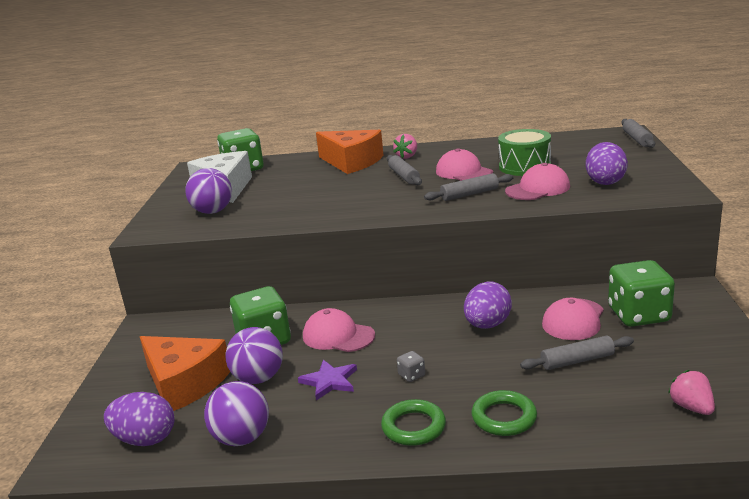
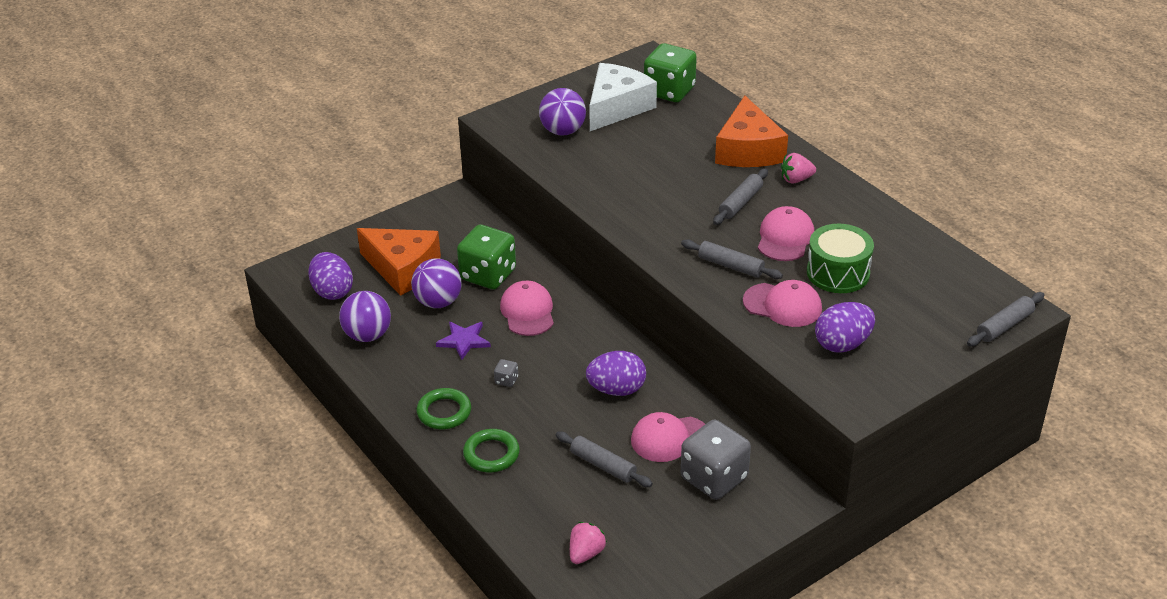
camera: 50 degrees right, 15 degrees up
orange cheese [140,336,230,411] -> orange cheese turned 60 degrees counterclockwise [357,228,441,296]
green dice [608,260,675,327] -> grey dice [681,420,751,500]

